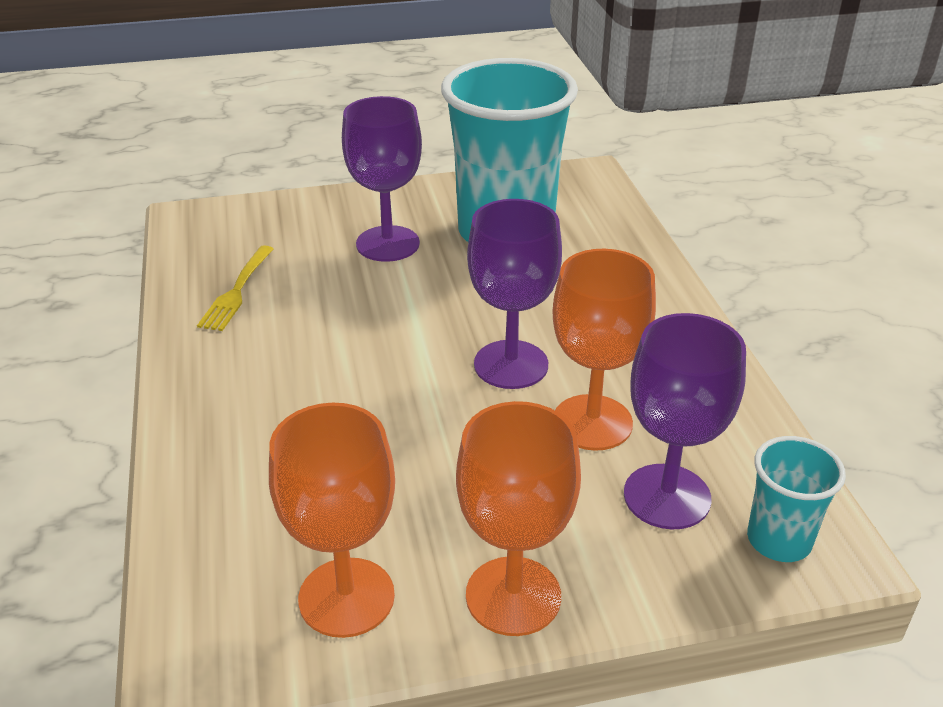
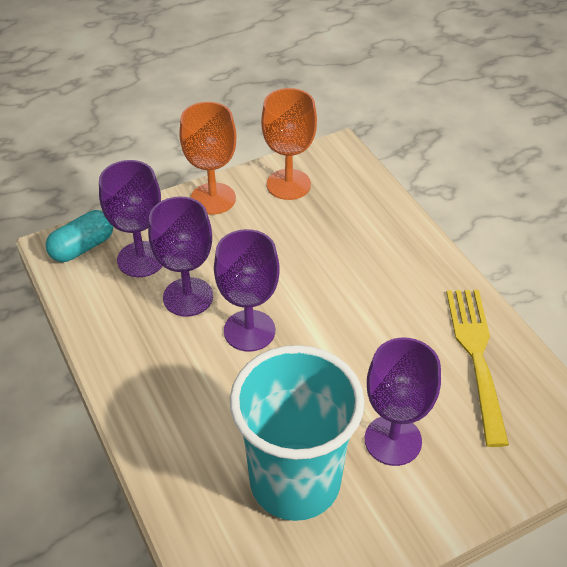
camera: 165 degrees right, 10 degrees up
yellow fork [197,245,274,331] -> yellow fork [446,290,509,447], size x1.70
orange goblet [552,249,656,451] -> purple goblet [148,196,213,317]
turquoise cup [747,436,846,562] -> turquoise capsule [46,210,113,262]

